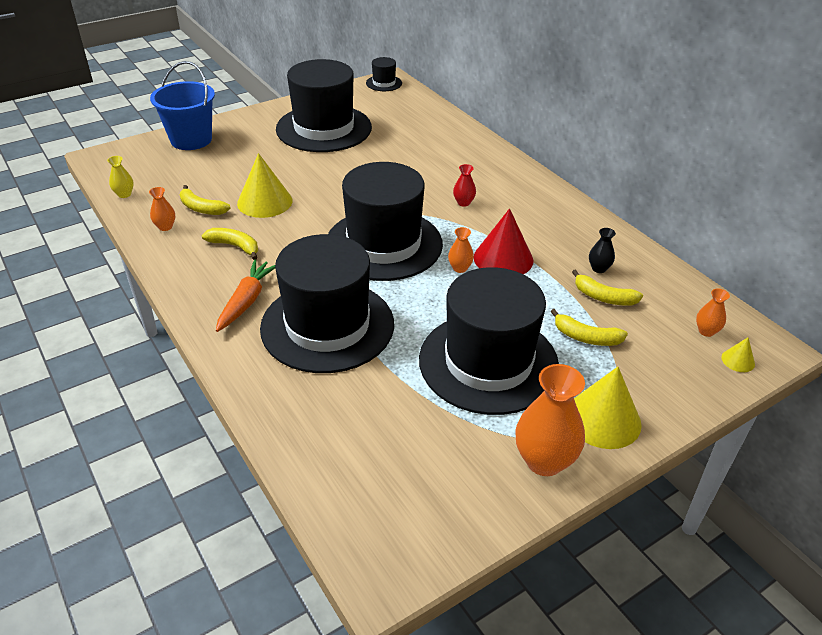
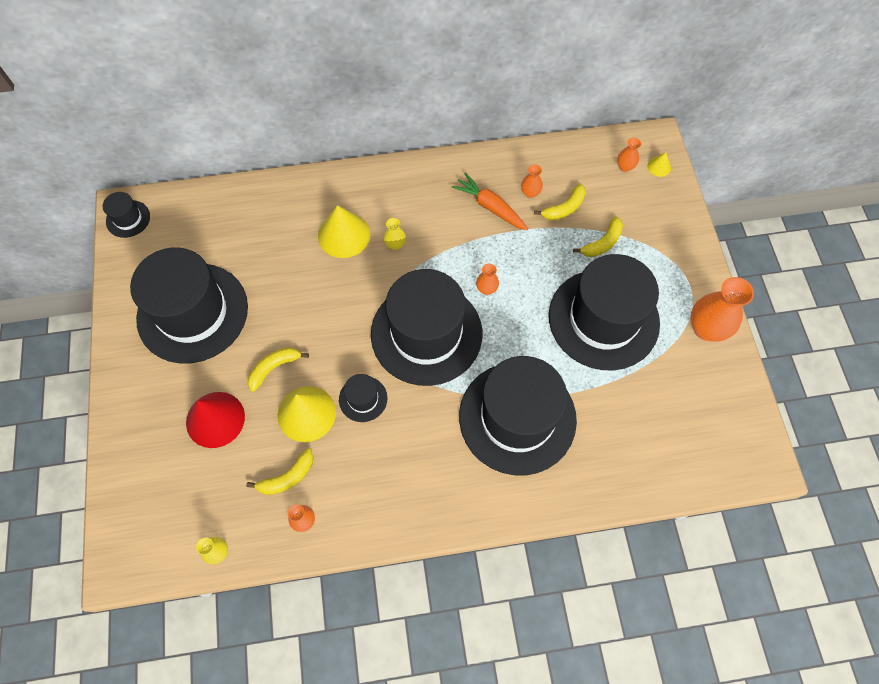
camera: 65 degrees left, 25 degrees up
blue bucket [150,61,215,150] -> none
yellow banana [201,228,258,260] -> yellow banana moved to [248,347,309,392]
orange carrot [216,259,275,332] -> orange carrot moved to [452,173,528,230]
red vase [453,164,476,207] -> yellow vase [384,218,406,250]
red cone [474,208,533,274] -> red cone moved to [186,392,245,448]
yellow cone [574,367,642,449] -> yellow cone moved to [318,205,370,258]
black vase [589,228,616,273] -> orange vase [521,165,543,198]
none -> black hat [339,374,387,422]

